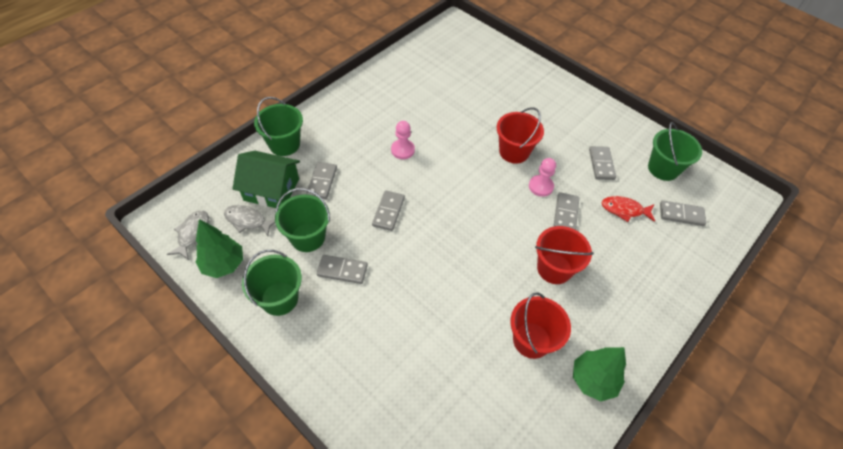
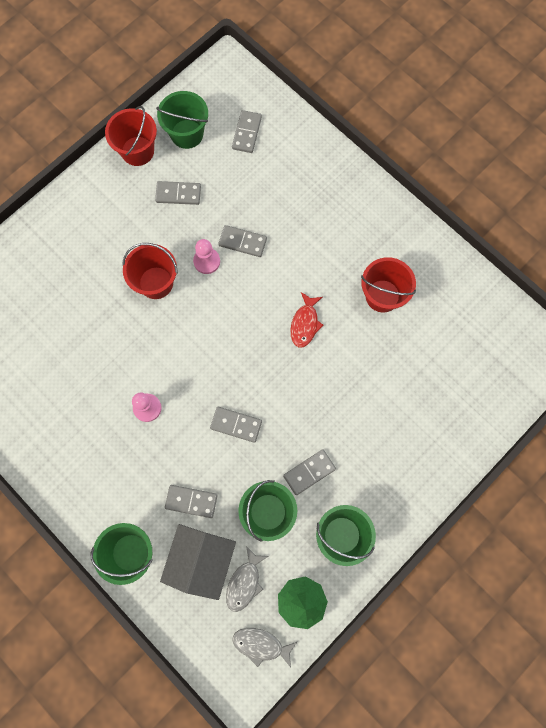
camera: 85 degrees left, 20 degrees up
green house [233,151,300,208] -> grey house [160,524,236,600]
grey domino [317,255,368,284] -> grey domino turned 45 degrees clockwise [283,449,336,495]
red bucket [535,226,594,284] -> red bucket moved to [105,106,157,166]
green tree [573,347,626,401] -> none
red fish [602,196,655,222] -> red fish moved to [291,292,323,347]

